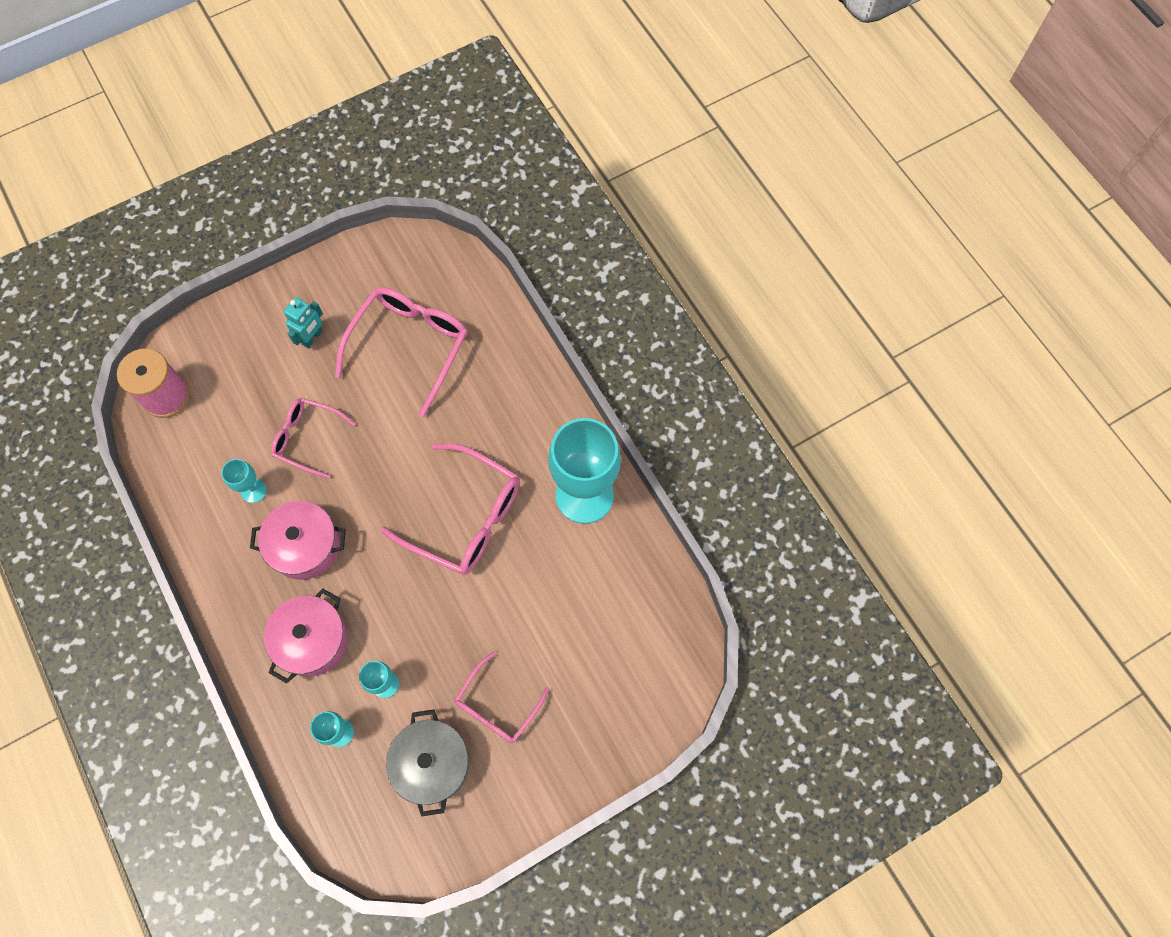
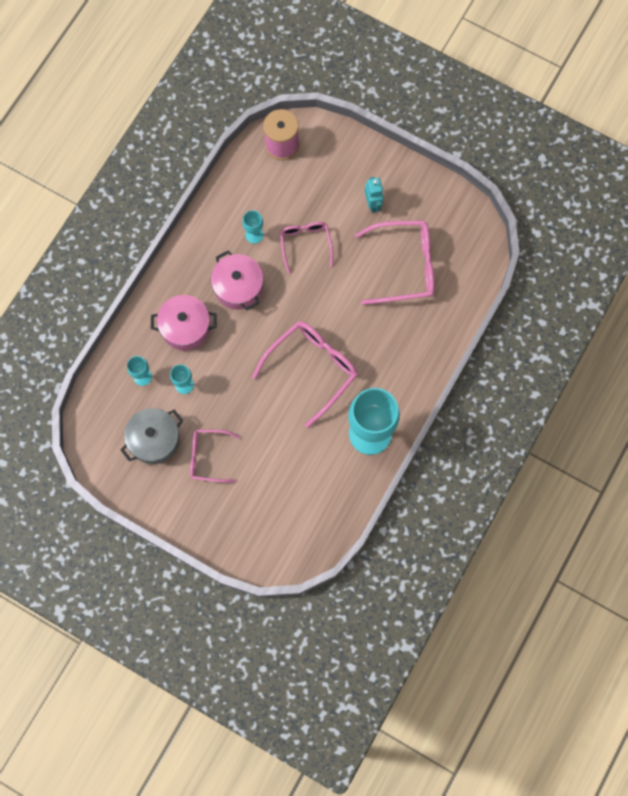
camera: 60 degrees right, 5 degrees up
turquoise robot [284,297,323,349] -> turquoise robot turned 105 degrees counterclockwise [365,177,383,213]
pink glasses [380,443,520,575] -> pink glasses turned 135 degrees counterclockwise [252,321,358,428]

